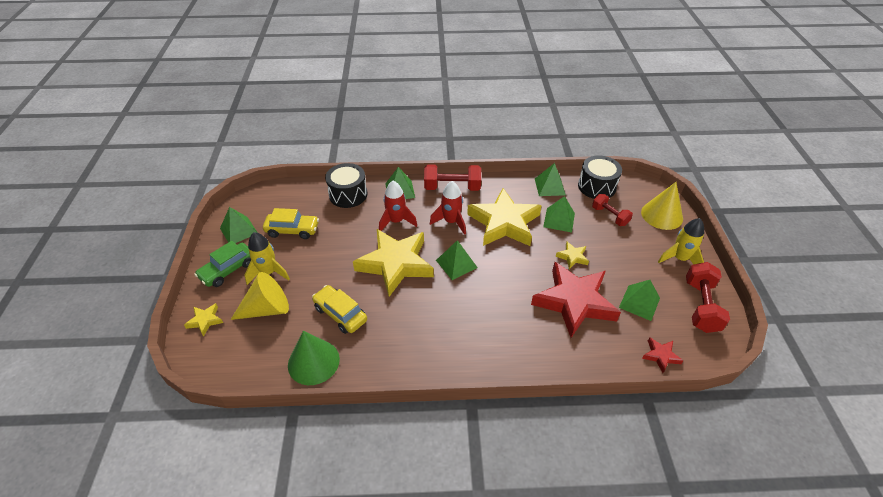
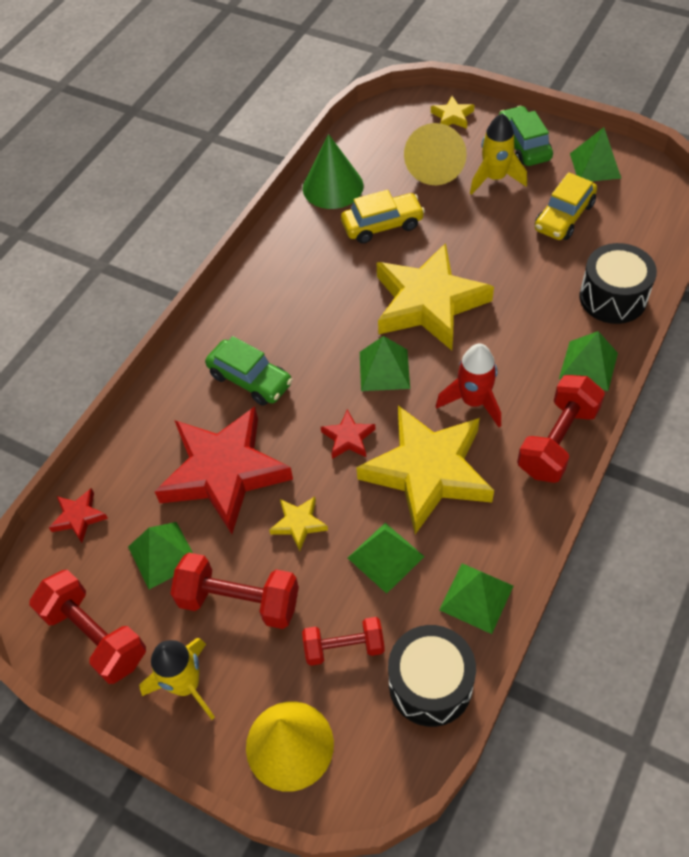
camera: 125 degrees right, 10 degrees up
red rocket [379,181,417,231] -> none
none -> red dumbbell [170,553,299,629]
none -> green car [205,336,293,406]
none -> red star [321,409,375,459]

